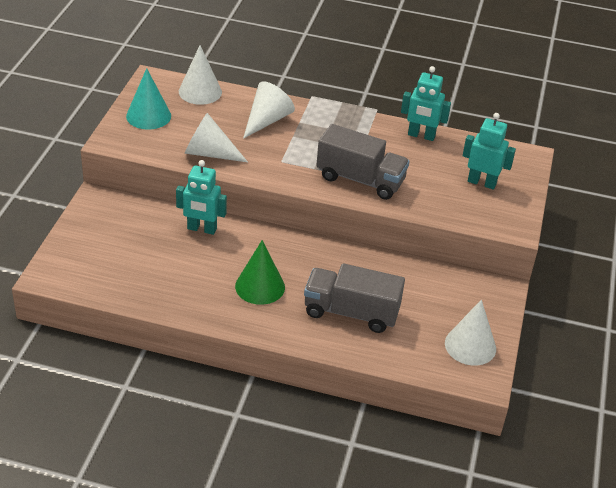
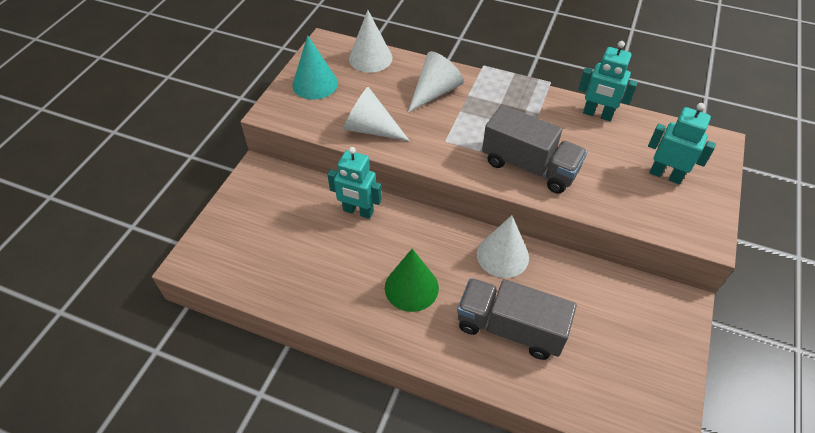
camera: 10 degrees right, 10 degrees up
white cone [445,300,496,366] -> white cone moved to [477,215,529,278]

